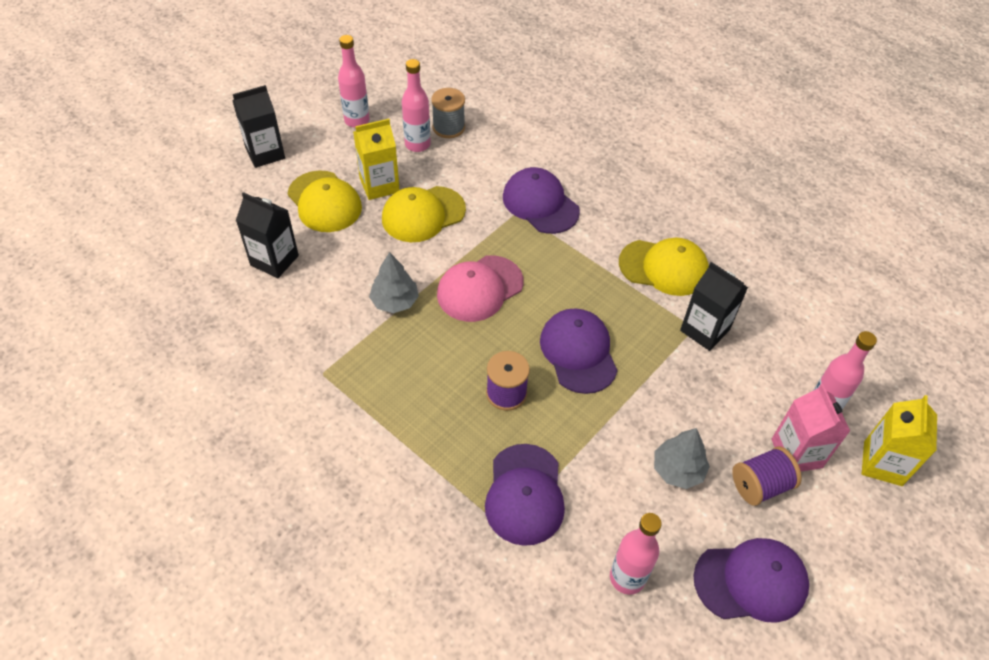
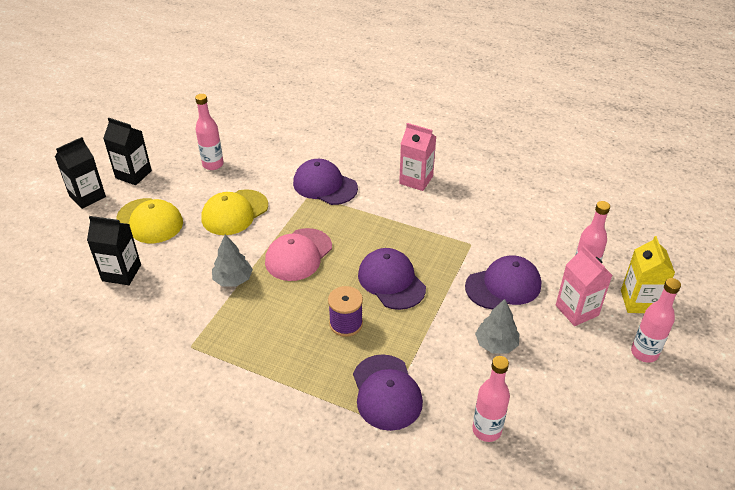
camera: 15 degrees left, 10 degrees down
pink bottle [338,35,370,128] -> pink bottle moved to [631,278,681,363]
yellow carton [353,119,400,200] -> none
grey spool [431,88,465,138] -> none
yellow cap [619,238,709,296] -> none
black carton [680,262,748,351] -> black carton moved to [103,118,152,185]
purple cap [694,538,809,623] -> purple cap moved to [465,255,541,310]
purple spool [732,447,802,506] -> none
none -> pink carton [399,123,436,191]

